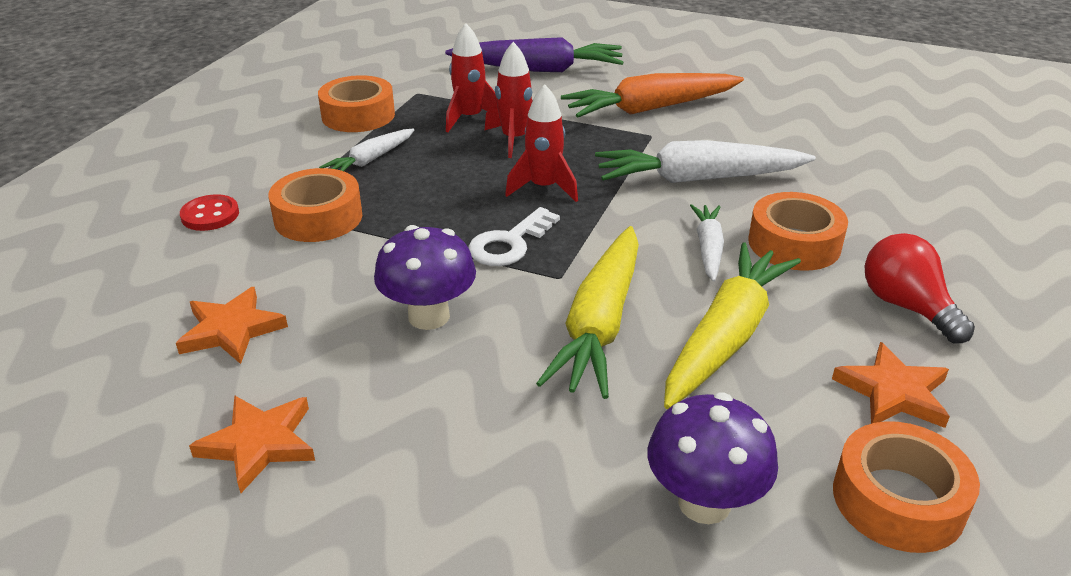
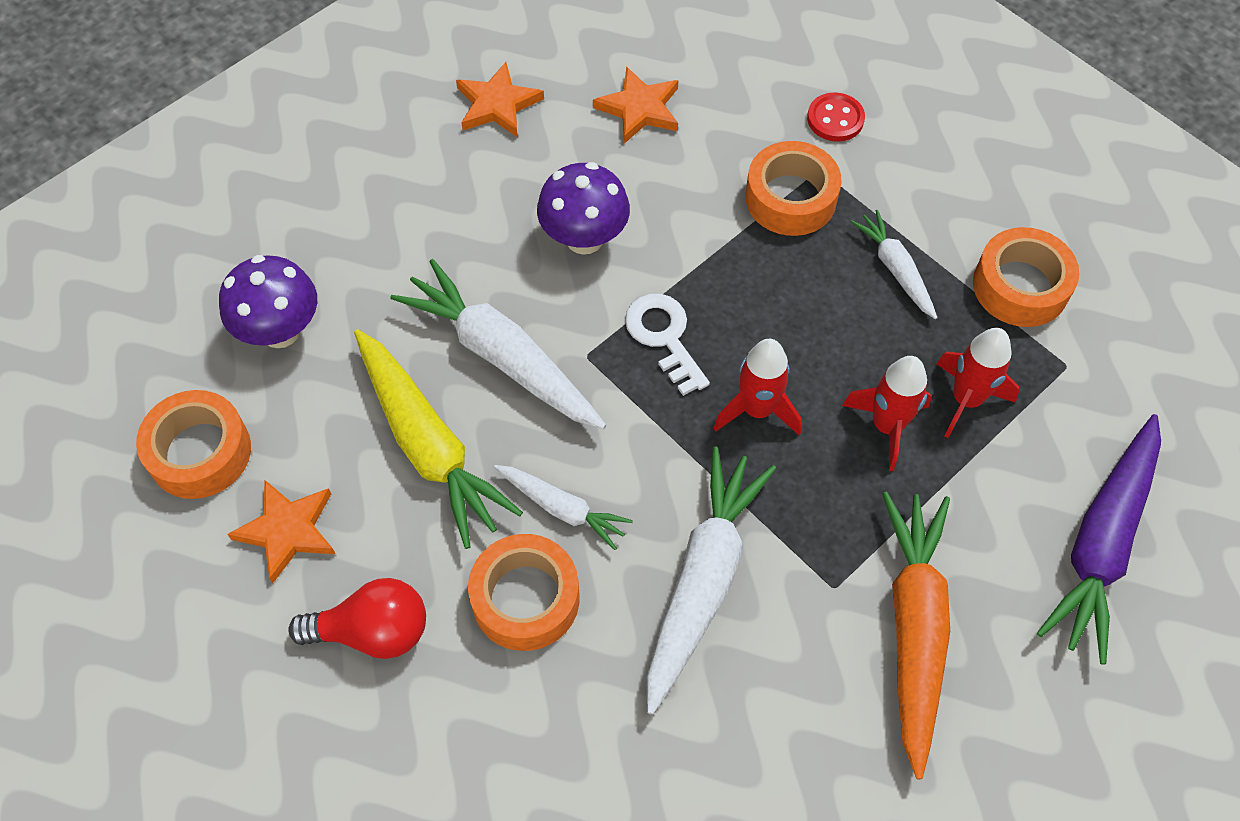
camera: 115 degrees right, 25 degrees up
yellow carrot [536,226,639,399] -> white carrot [390,259,606,429]

